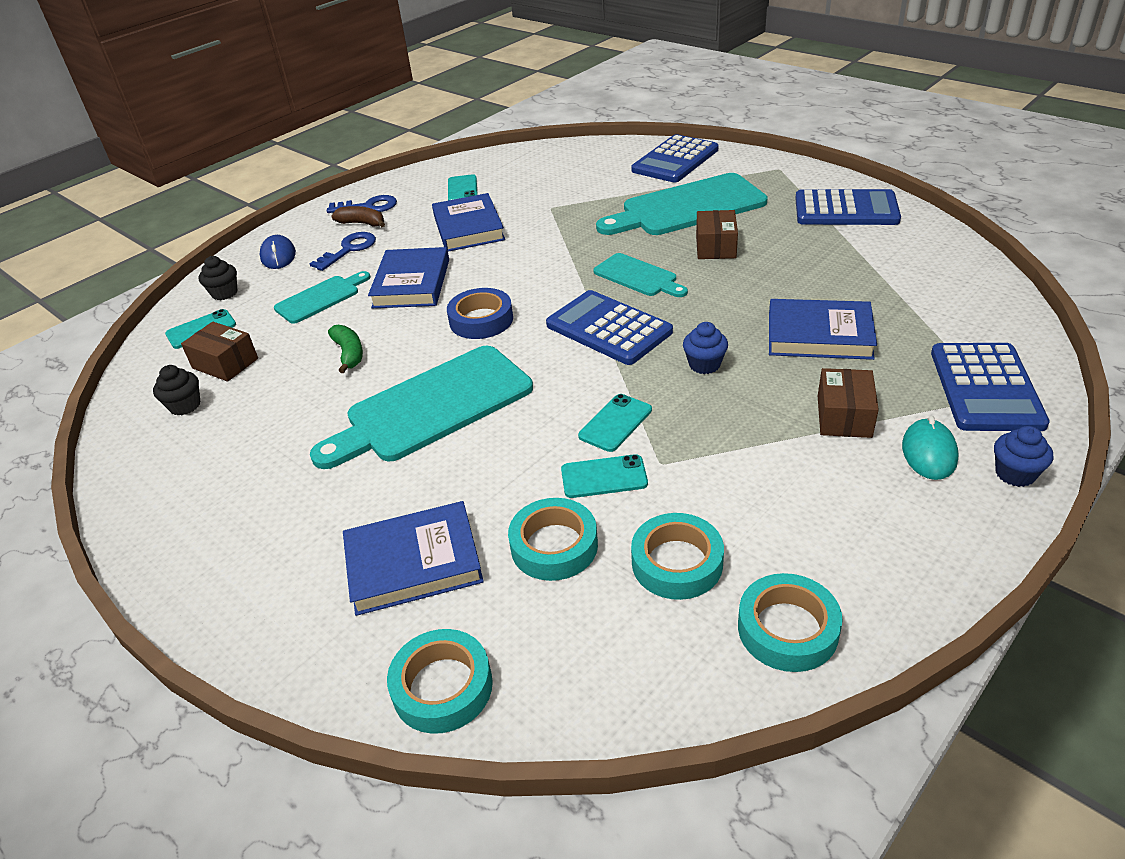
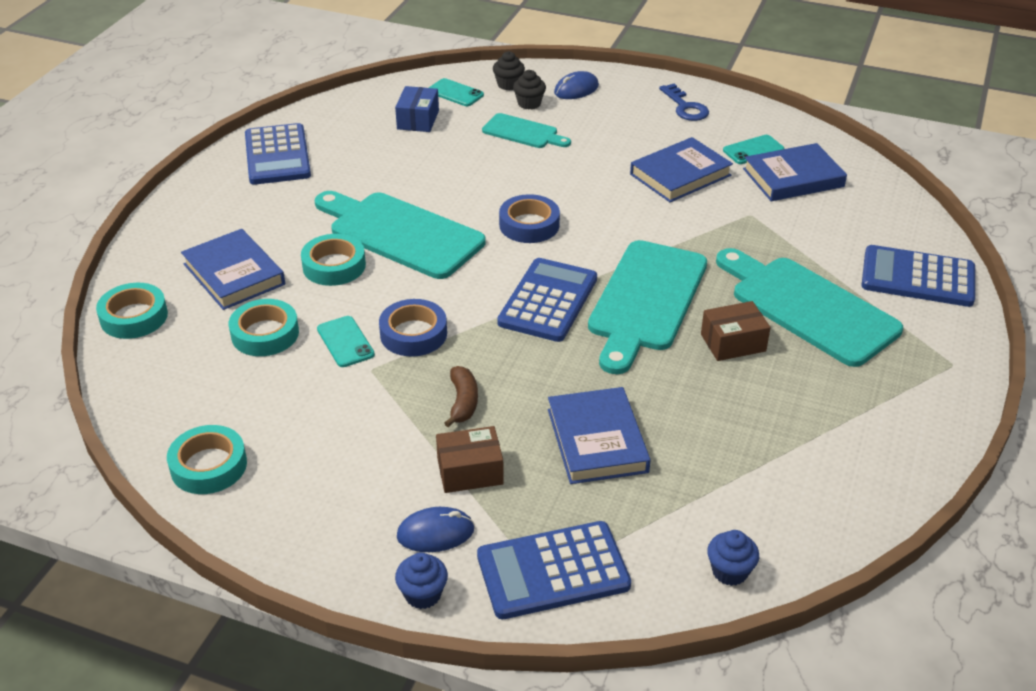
camera: 65 degrees right, 0 degrees up
black cupcake [153,365,200,415] -> black cupcake moved to [513,70,546,109]
brown box [181,322,258,382] -> blue box [395,86,439,132]
blue key [309,232,376,271] -> none
green banana [328,325,363,373] -> none
brown banana [331,206,385,227] -> brown banana moved to [444,366,478,427]
blue book [368,247,449,308] -> blue book moved to [743,143,847,201]
turquoise phone [578,394,652,452] -> blue tape [379,299,447,357]
turquoise cutting board [594,253,688,297] -> turquoise cutting board [588,240,707,374], size x1.87
turquoise tape [631,513,724,600] -> turquoise tape moved to [301,234,366,286]
blue cupcake [683,322,728,374] -> blue cupcake moved to [707,530,759,586]
blue calculator [795,189,901,225] -> blue calculator moved to [245,123,311,185]
turquoise mouse [902,416,959,480] -> blue mouse [397,507,475,552]

